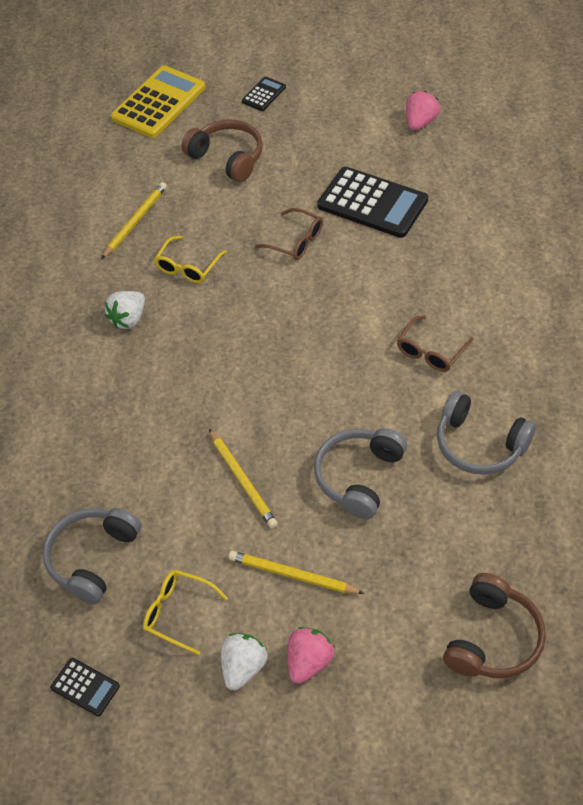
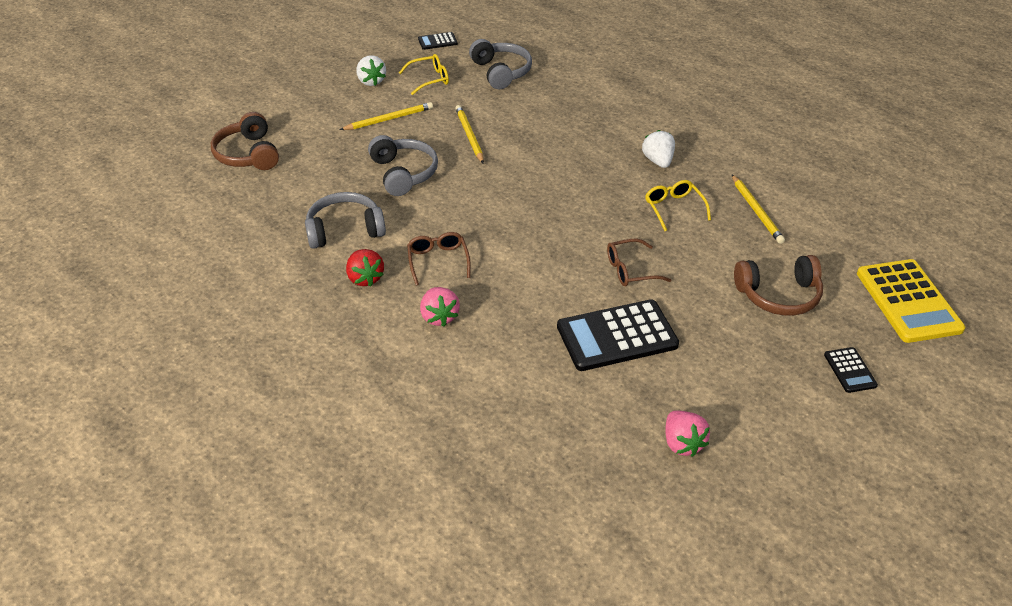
camera: 130 degrees right, 10 degrees down
yellow pencil [209,429,278,528] -> yellow pencil turned 60 degrees clockwise [455,105,484,164]
pink strawberry [288,627,335,684] -> pink strawberry moved to [420,287,460,327]
none -> red strawberry [346,249,384,287]

